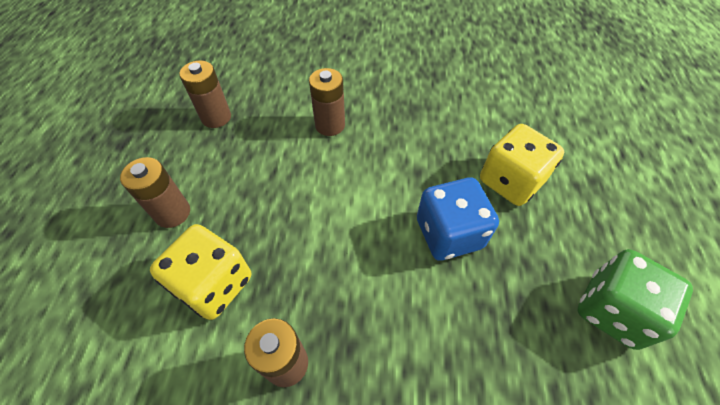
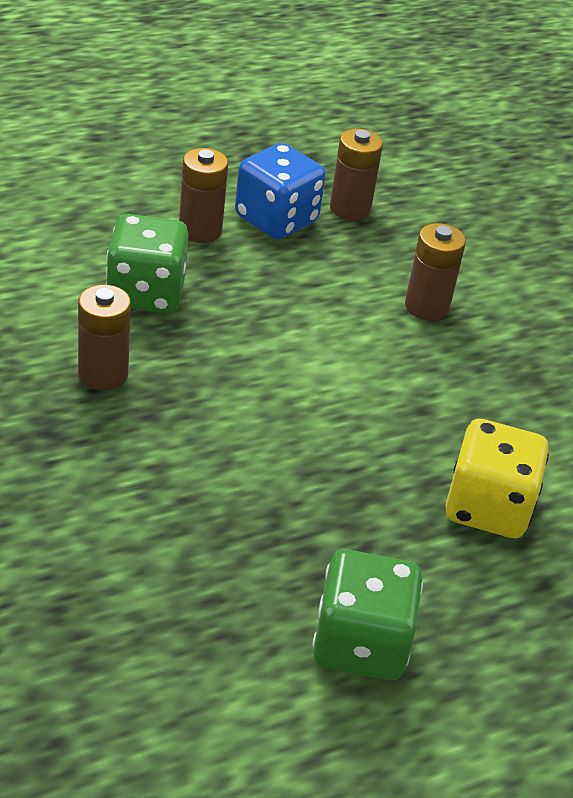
camera: 55 degrees right, 15 degrees down
yellow dice [150,224,251,320] -> green dice [106,214,189,313]
blue dice [417,178,499,261] -> blue dice moved to [235,143,326,239]

